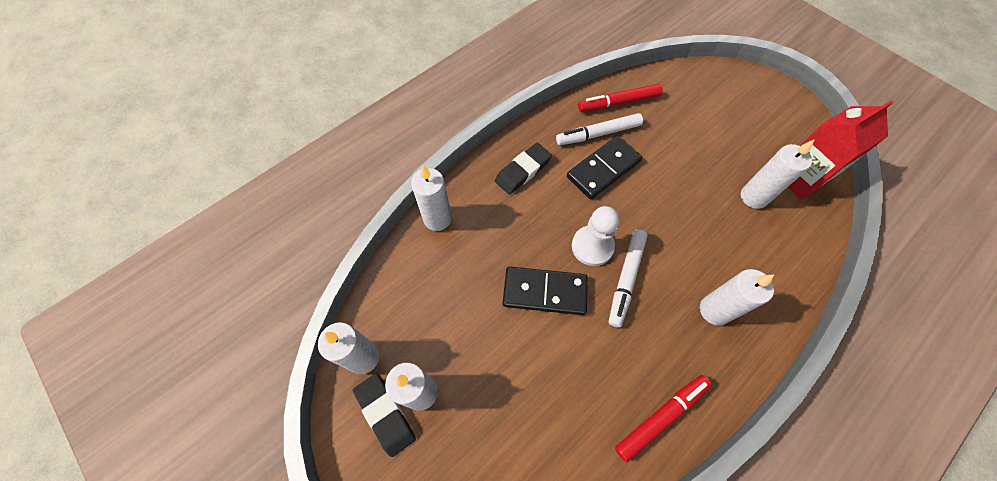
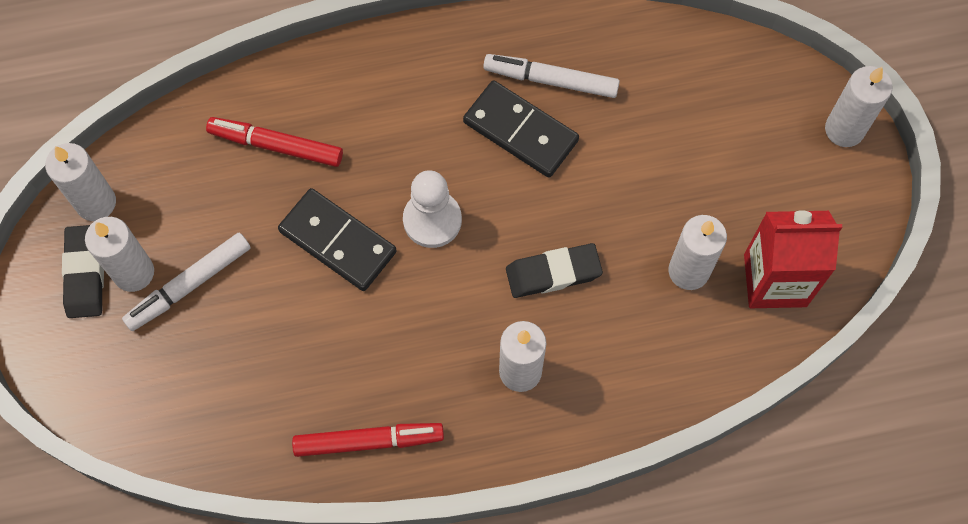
camera: 30 degrees right, 5 degrees up
white candle [411,165,452,231] -> white candle moved to [825,66,893,147]
black eraser [495,143,552,195] -> black eraser moved to [506,243,603,298]
black domino [567,136,642,199] -> black domino turned 45 degrees clockwise [463,80,579,178]
red marker [578,84,663,112] -> red marker moved to [206,117,343,167]
white marker [609,229,648,327] -> white marker moved to [122,233,251,331]

